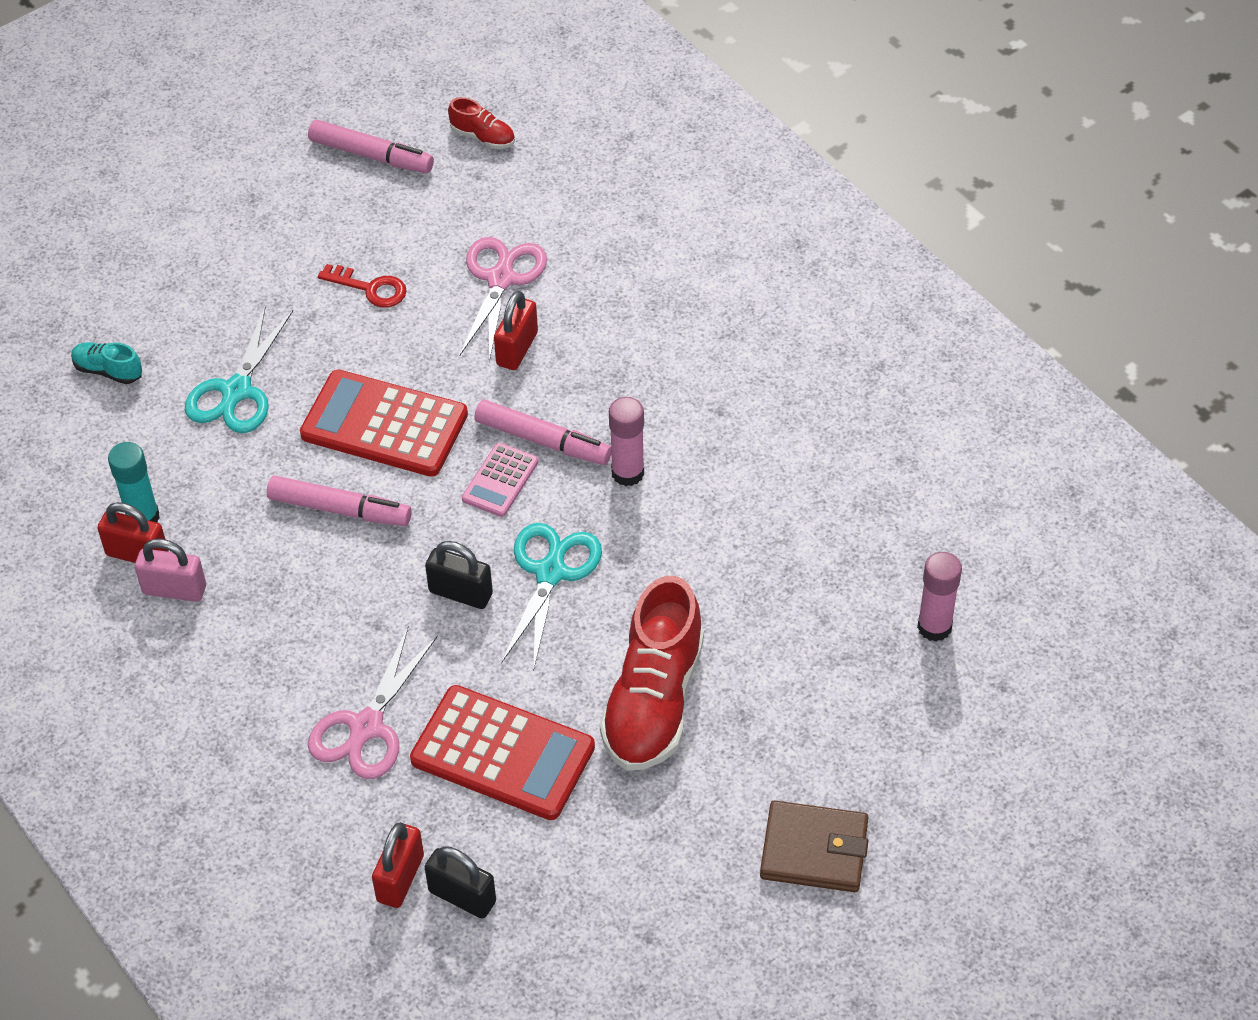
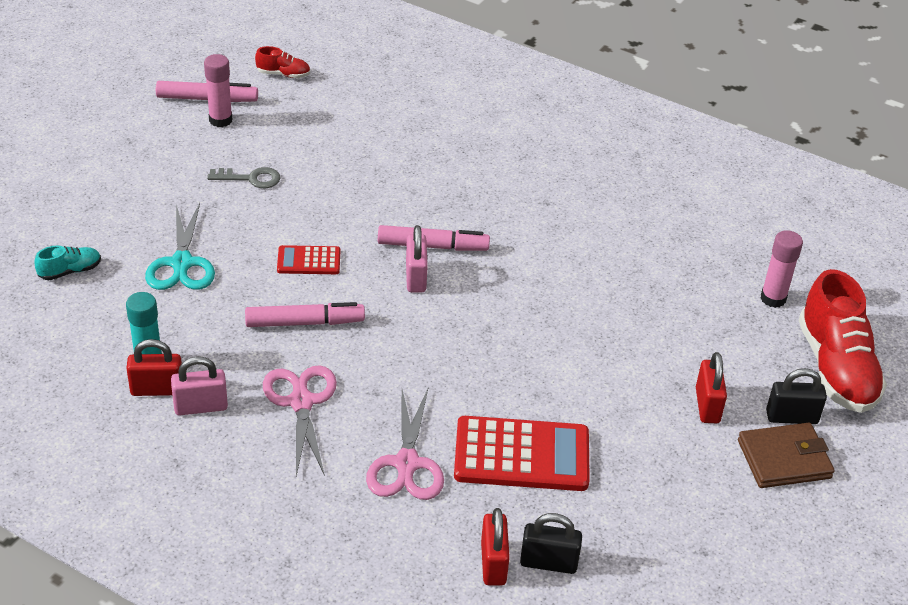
camera: 25 degrees left, 10 degrees down
turquoise shoe [71,342,142,384] -> turquoise shoe turned 150 degrees clockwise [34,246,101,280]
red calculator [300,370,468,477] -> red calculator [277,245,340,274], size x0.53
red key [318,264,407,308] -> grey key [207,167,281,188]
black padlock [425,541,493,609] -> black padlock moved to [766,368,827,424]
pink scissors [460,237,547,362] -> pink scissors moved to [263,365,337,476]
pink calculator [462,443,539,517] -> pink padlock [406,225,428,292]
red padlock [494,291,538,370] -> red padlock moved to [696,352,727,423]
turquoise scissors [501,523,602,672] -> none
red shoe [600,576,704,771] -> red shoe moved to [799,269,887,413]
pink glue stick [609,397,644,486] -> pink glue stick moved to [204,54,232,127]

